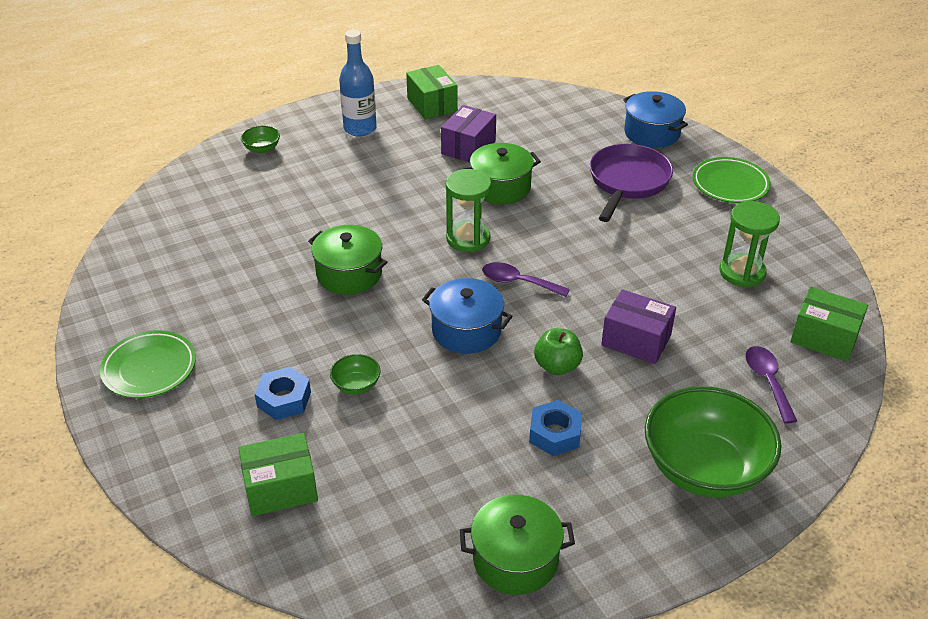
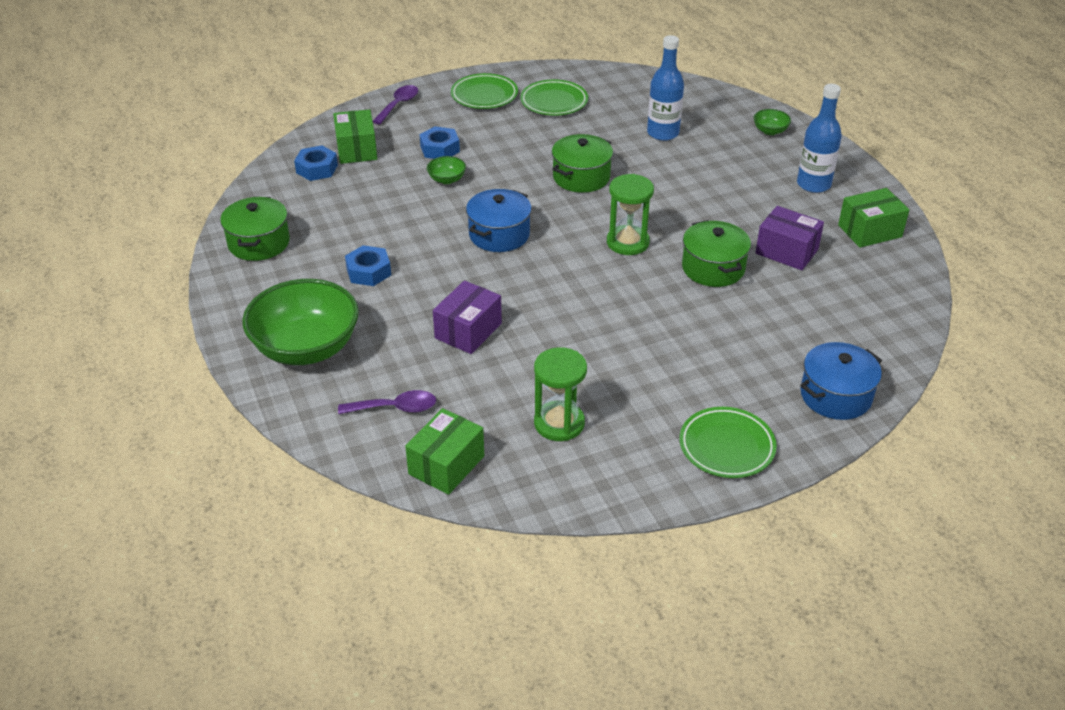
camera: 95 degrees right, 0 degrees up
purple spoon [482,262,570,297] -> purple spoon moved to [373,85,418,125]
green apple [534,328,583,375] -> none
purple pan [590,144,673,222] -> none
none -> blue nut [294,145,338,181]
none -> green plate [520,80,588,116]
none -> blue bottle [647,35,684,141]

